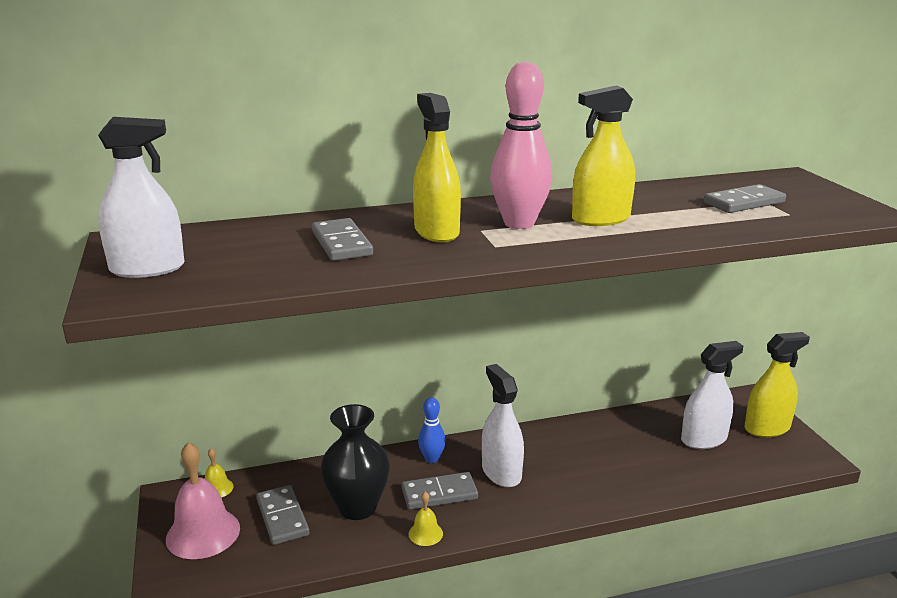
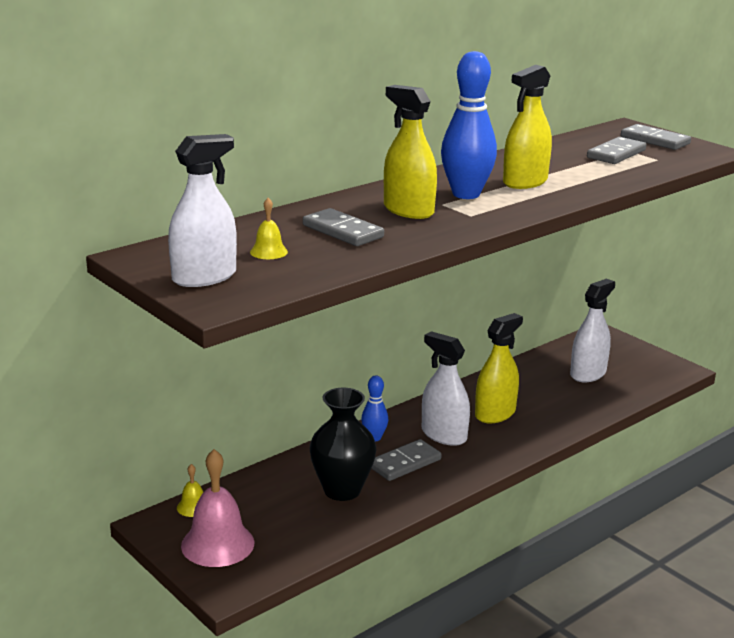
camera: 25 degrees left, 0 degrees up
grey domino [256,485,310,545] -> grey domino moved to [621,124,691,150]
yellow bell [409,492,443,546] -> yellow bell moved to [250,198,288,259]
pink bowling pin [490,62,552,229] -> blue bowling pin [441,51,497,199]
yellow spray bottle [744,332,810,437] -> yellow spray bottle moved to [475,313,523,423]

